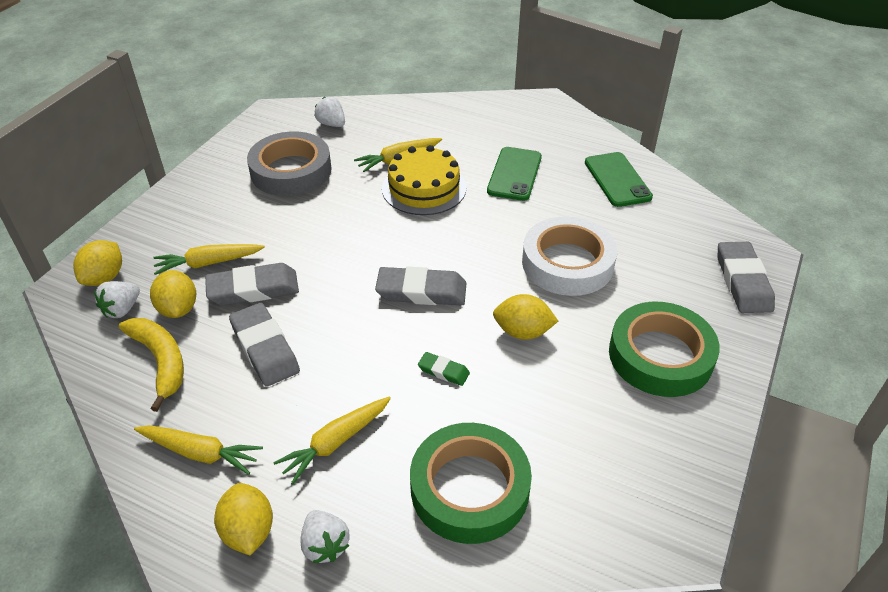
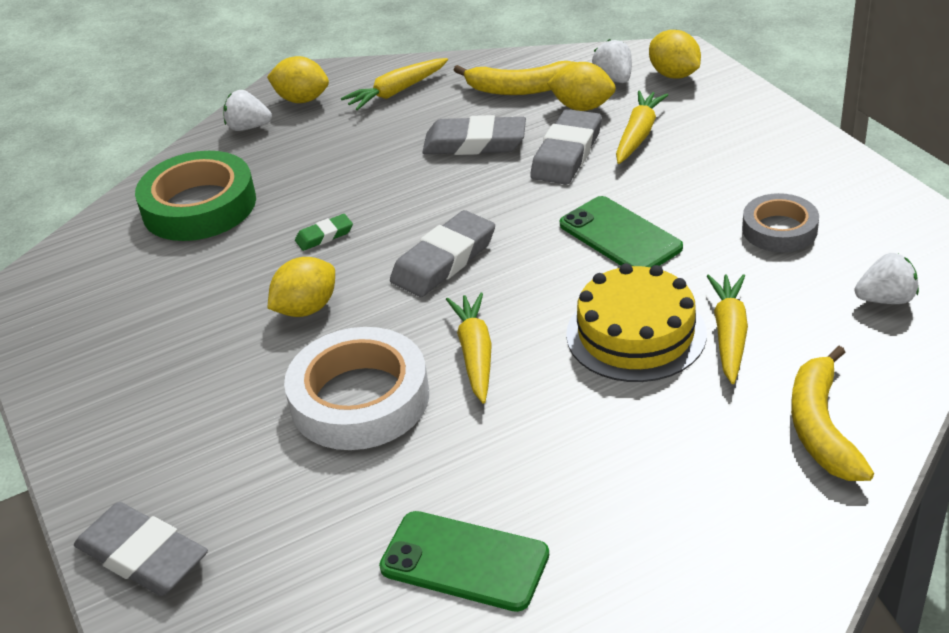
camera: 130 degrees right, 5 degrees down
grey tape [247,131,332,196] -> grey tape [742,193,819,252], size x0.59
yellow carrot [273,396,391,484] -> yellow carrot moved to [446,293,492,404]
green phone [487,147,542,201] -> green phone moved to [560,196,683,267]
green tape [609,302,720,397] -> none
none -> yellow banana [791,346,874,481]

